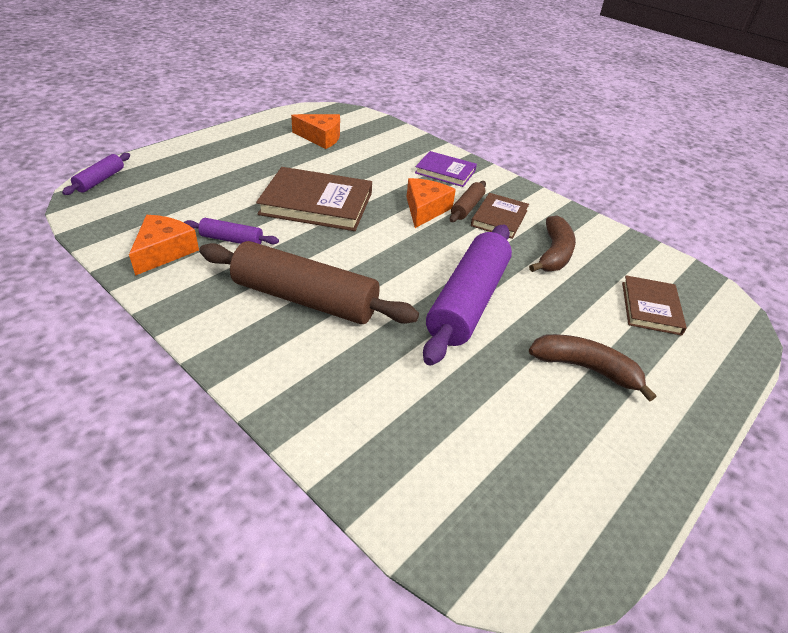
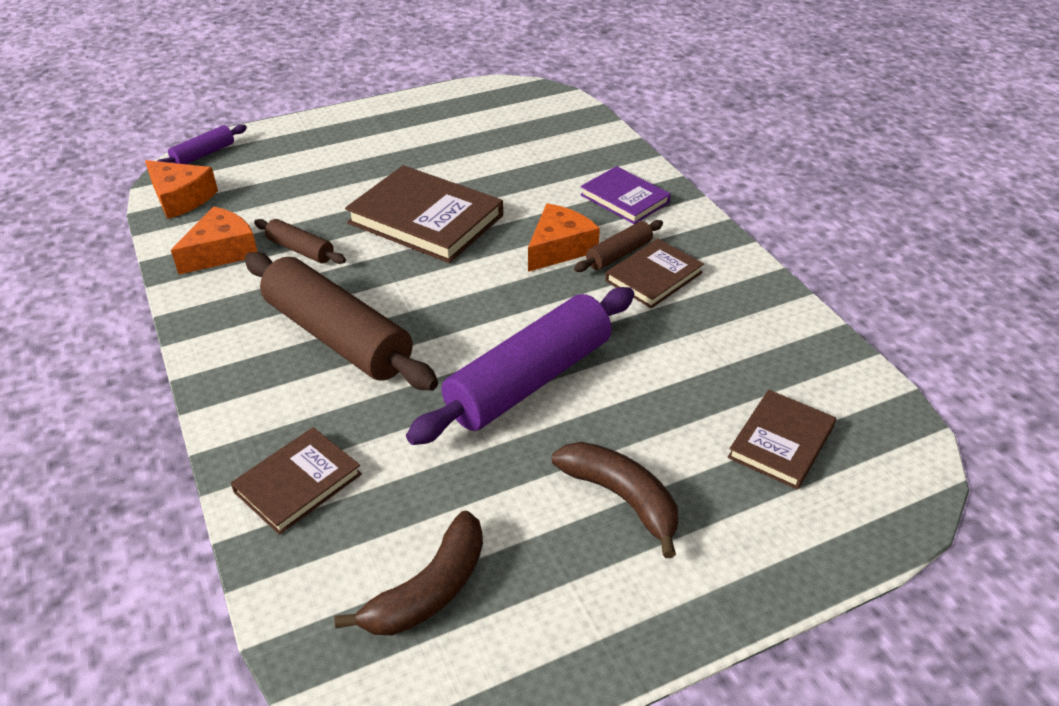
camera: 25 degrees right, 0 degrees up
purple rolling pin [184,218,279,244] -> brown rolling pin [254,219,346,264]
orange cheese [291,114,340,149] -> orange cheese moved to [145,160,218,219]
brown banana [529,216,576,272] -> brown banana moved to [335,511,483,635]
none -> brown book [231,427,362,535]

